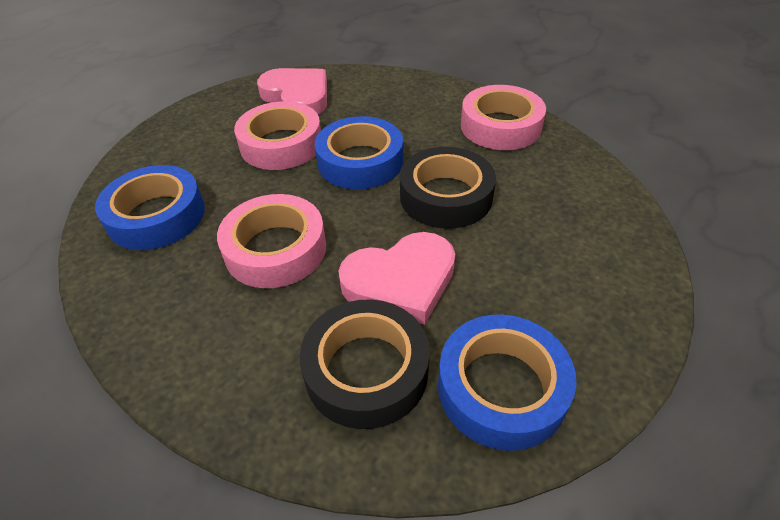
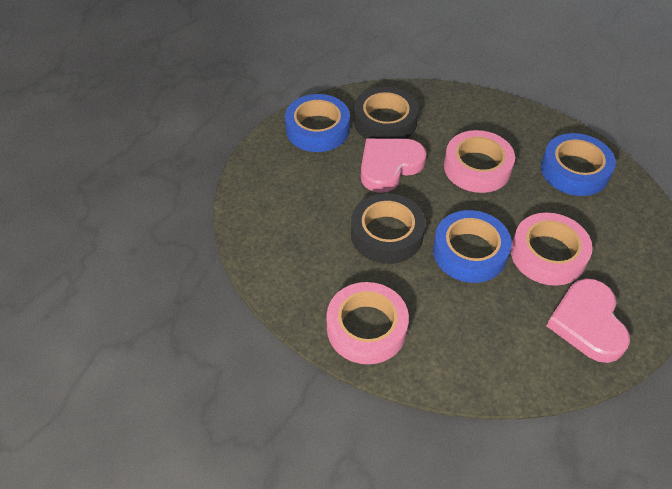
camera: 160 degrees right, 5 degrees up
pink heart [257,68,327,114] -> pink heart turned 60 degrees clockwise [546,278,630,363]

